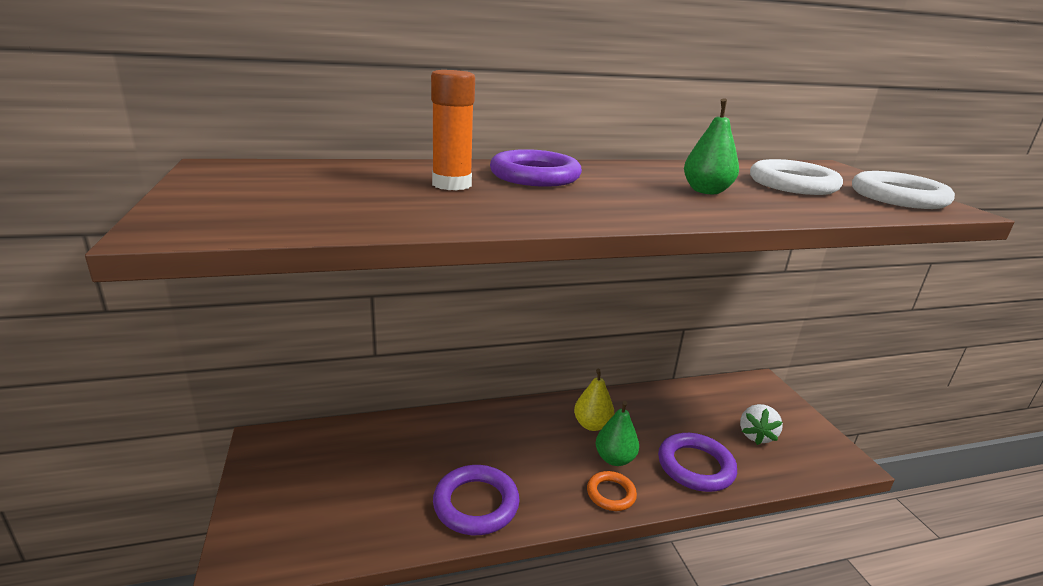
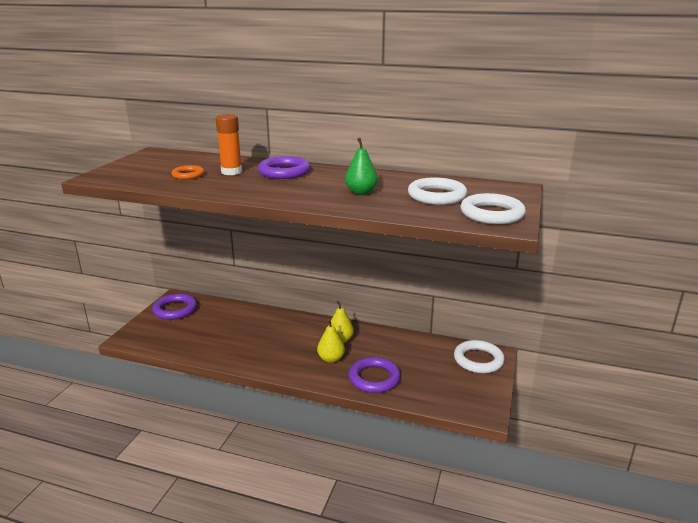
camera: 35 degrees right, 0 degrees up
purple ring [433,465,520,535] -> purple ring moved to [152,293,197,320]
orange ring [587,471,637,511] -> orange ring moved to [171,165,204,179]
green pear [596,401,639,466] -> yellow pear [317,319,345,363]
white strawberry [740,404,783,445] -> none
none -> white ring [454,340,505,373]

